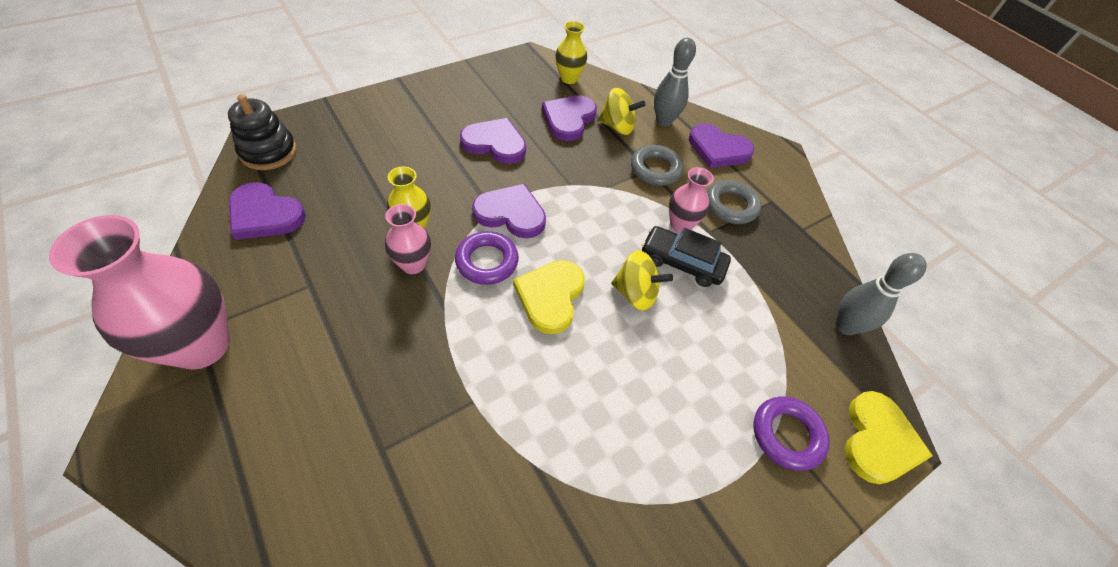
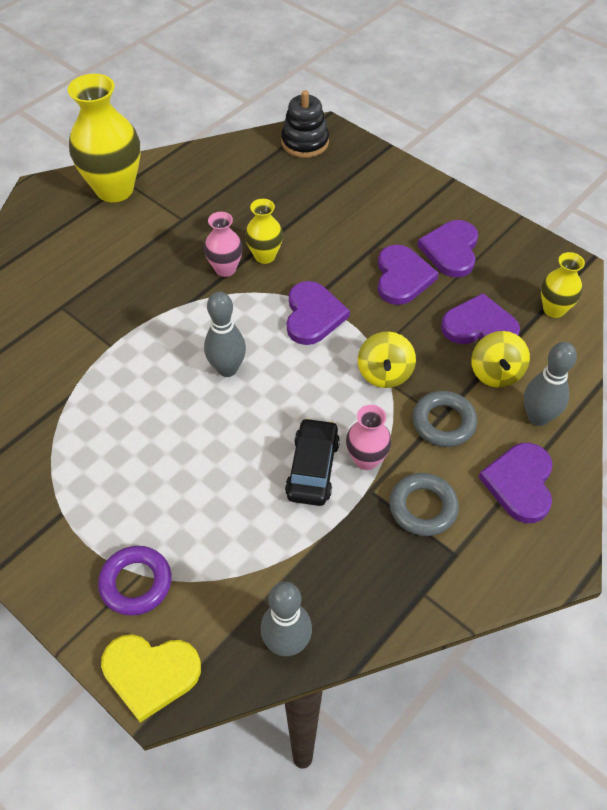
camera: 80 degrees right, 0 degrees up
pink vase [49,215,230,369] -> yellow vase [68,74,140,202]
purple heart [229,182,306,240] -> purple heart moved to [417,220,478,277]
purple ring [455,231,519,285] -> none
yellow heart [513,260,585,334] -> grey bowling pin [204,291,246,377]
yellow spinning top [611,250,673,311] -> yellow spinning top moved to [358,331,416,388]

